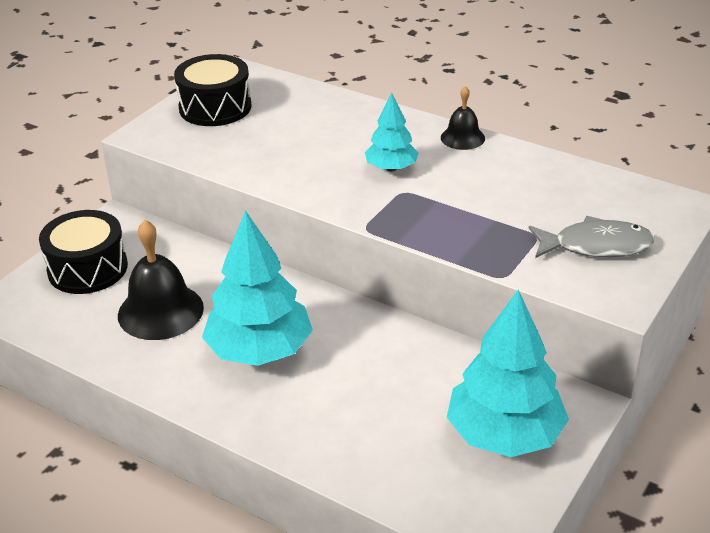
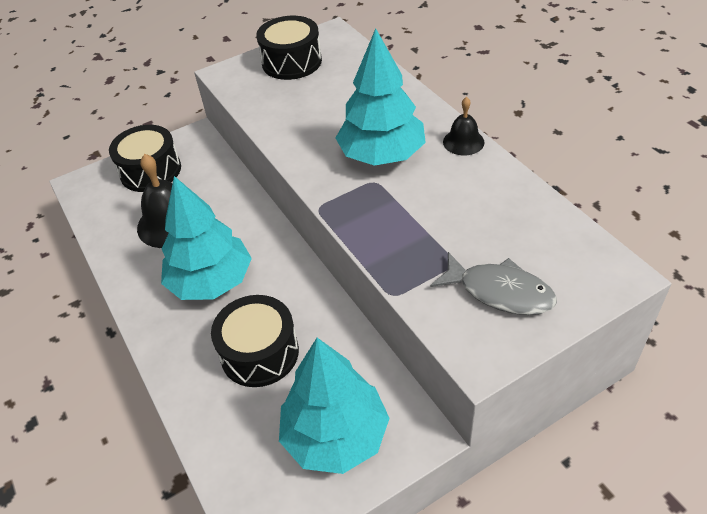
camera: 30 degrees right, 10 degrees up
turquoise tree [365,93,419,171] -> turquoise tree [335,28,426,166], size x1.83
none -> black drum [211,295,299,387]

